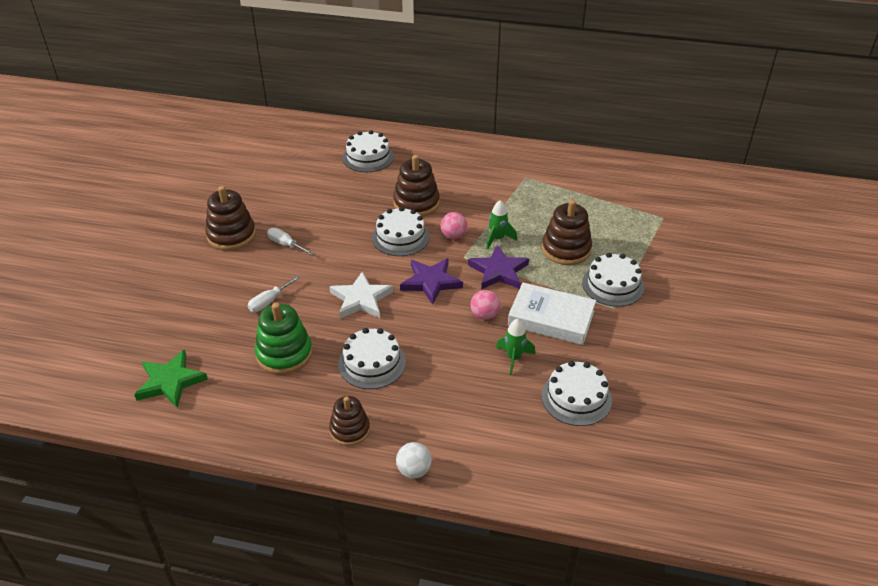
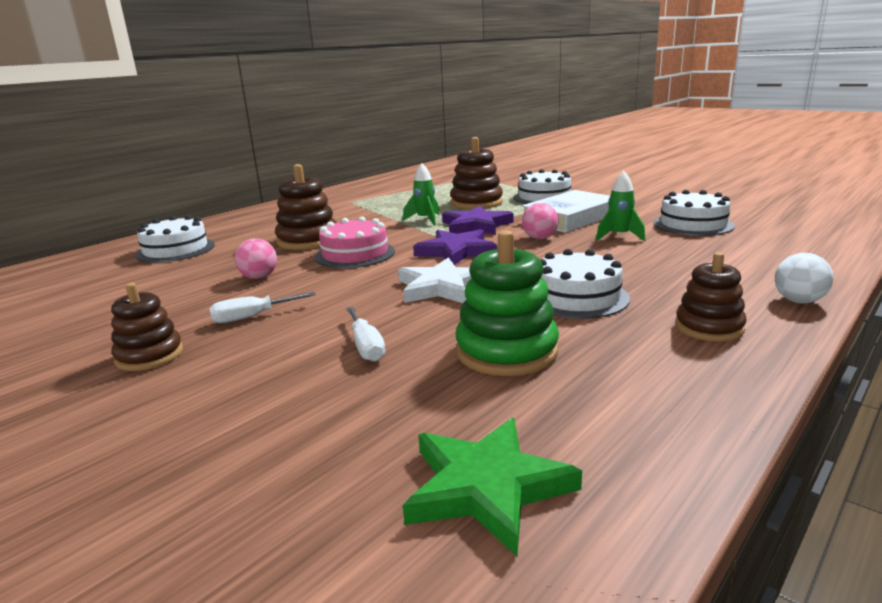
camera: 60 degrees left, 20 degrees down
brown stacking toy [205,186,256,251] -> brown stacking toy [111,283,183,371], size x0.66
white cake [372,207,430,256] -> pink cake [315,217,395,268]
pink ball [440,212,467,239] -> pink ball moved to [235,238,277,279]

